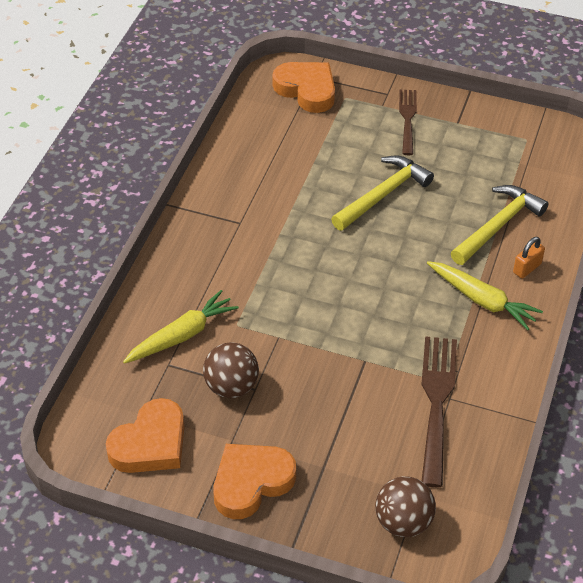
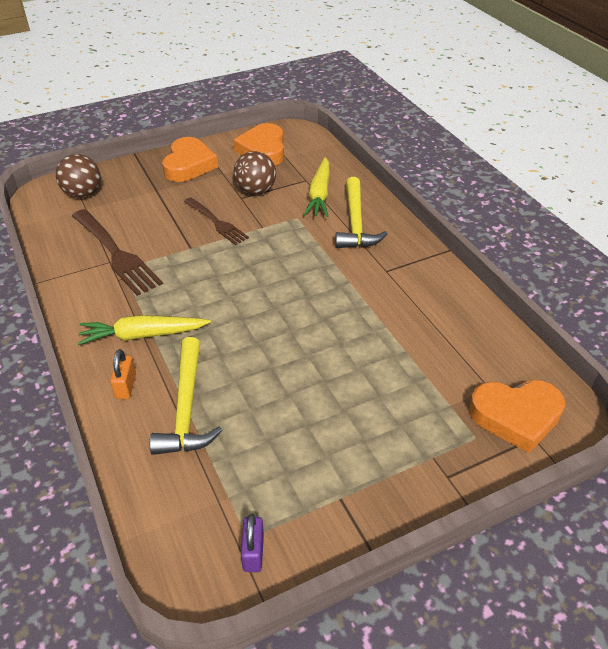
camera: 135 degrees right, 5 degrees down
yellow hammer [331,156,434,231] -> yellow hammer moved to [335,177,387,248]
brown fork [399,90,417,155] -> brown fork moved to [184,198,249,245]
none -> purple padlock [241,514,264,572]

